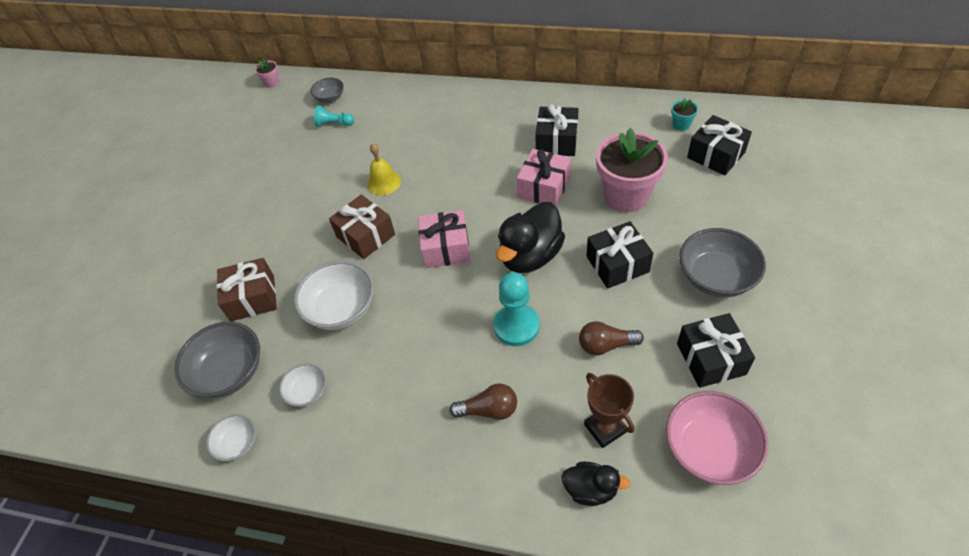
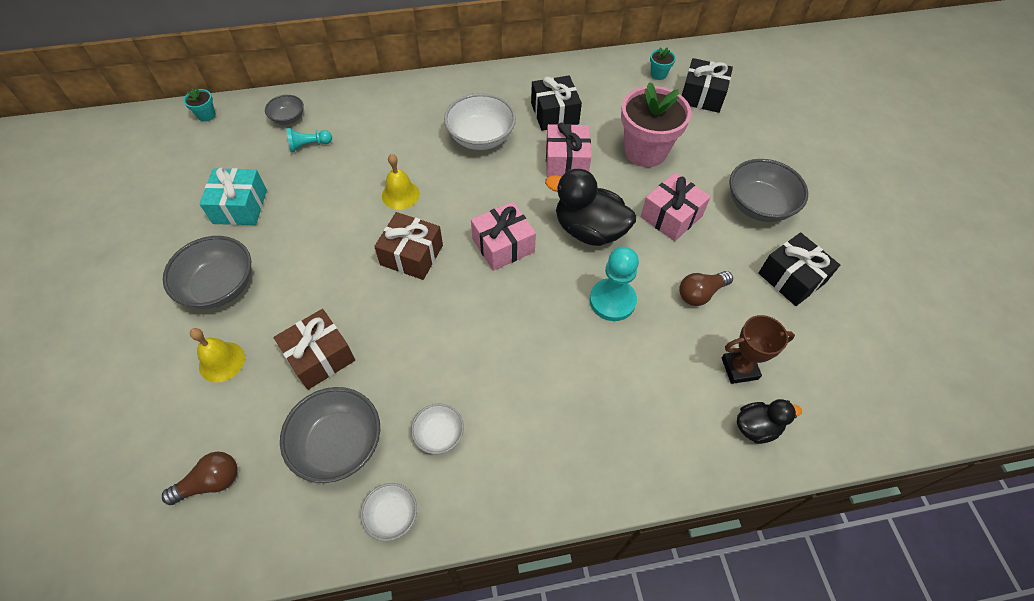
camera: 30 degrees left, 5 degrees up
pink flower pot [254,59,279,88] -> turquoise flower pot [183,88,216,121]
white bowl [294,261,374,330] -> white bowl moved to [444,93,516,150]
brown light bulb [450,383,517,420] -> brown light bulb moved to [162,451,238,505]
black duck [496,202,565,273] -> black duck turned 105 degrees clockwise [545,169,636,246]
brown trophy [584,373,634,448] -> brown trophy turned 45 degrees counterclockwise [722,315,795,384]
black gift [586,221,653,289] -> pink gift [641,173,711,241]
pink bowl [666,391,768,485] -> none
none -> grey bowl [163,236,251,309]
none -> yellow bell [190,328,245,383]
none -> turquoise gift [200,167,267,225]

